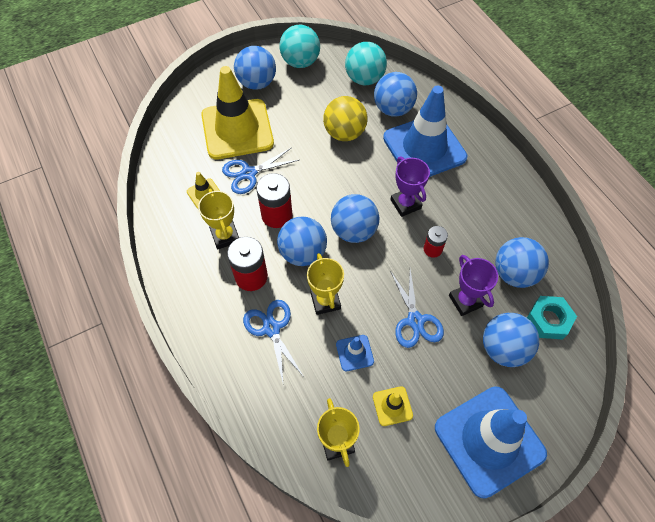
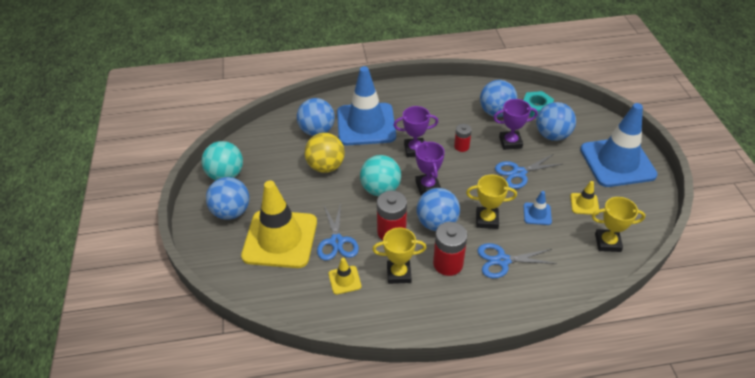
camera: 70 degrees left, 15 degrees down
blue ball [331,194,380,243] -> purple trophy [415,141,445,195]
turquoise ball [345,42,387,85] -> turquoise ball moved to [360,155,401,196]
blue scissors [390,269,444,348] -> blue scissors turned 150 degrees clockwise [495,154,562,189]

